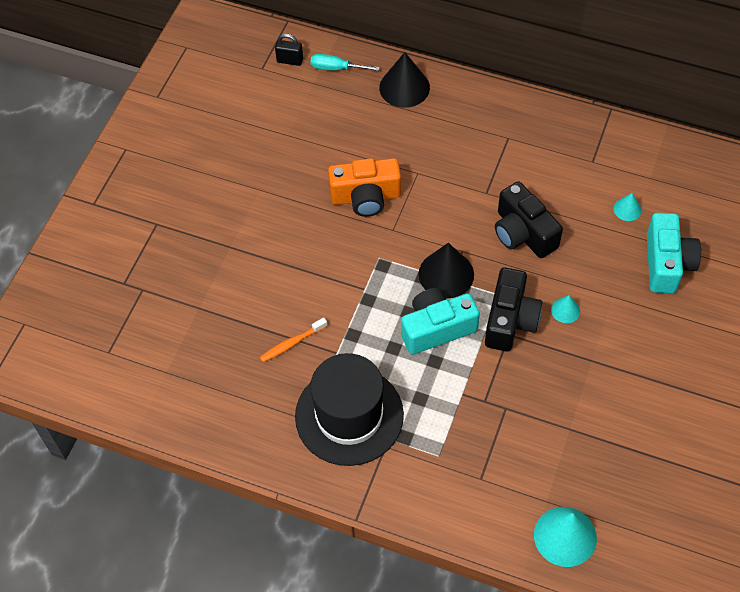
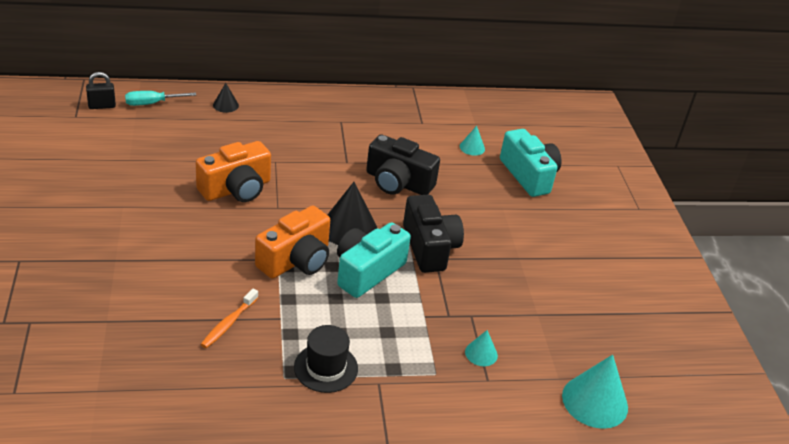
camera: 35 degrees left, 20 degrees down
black hat [295,353,404,466] -> black hat [294,325,358,393], size x0.52
black cone [379,52,430,108] -> black cone [213,83,239,113], size x0.51
turquoise cone [551,295,580,323] -> turquoise cone moved to [465,330,498,366]
none -> orange camera [255,206,330,279]

